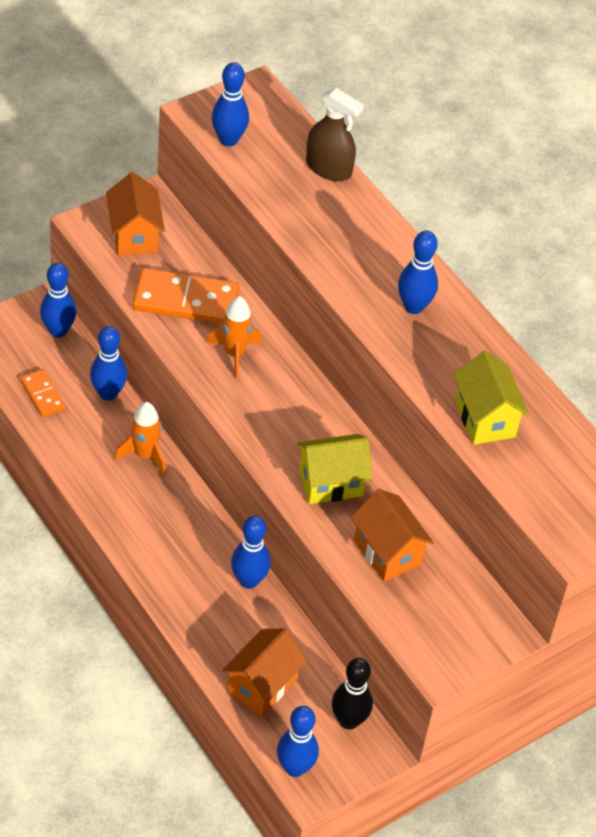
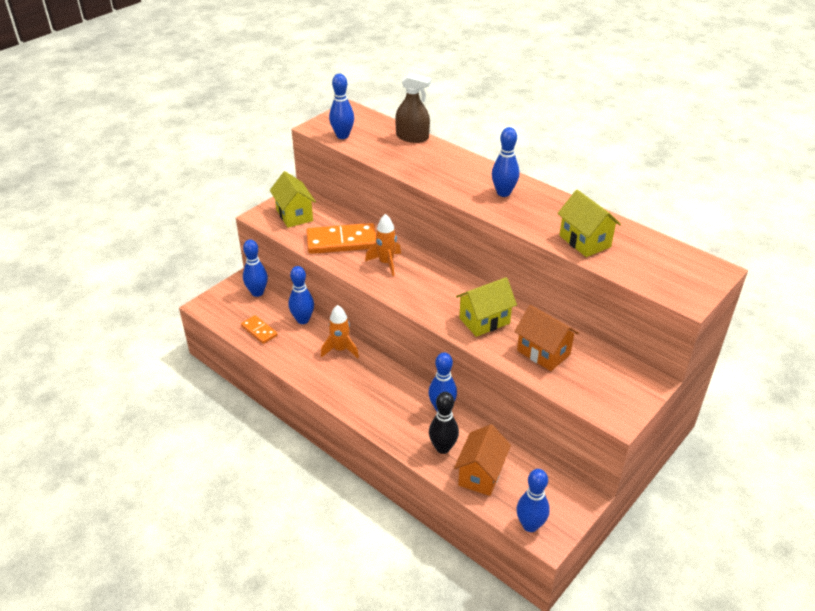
camera: 10 degrees left, 10 degrees down
orange house [106,172,165,256] -> yellow house [270,171,316,228]
black bowling pin [332,658,373,730] -> black bowling pin moved to [429,392,459,454]

